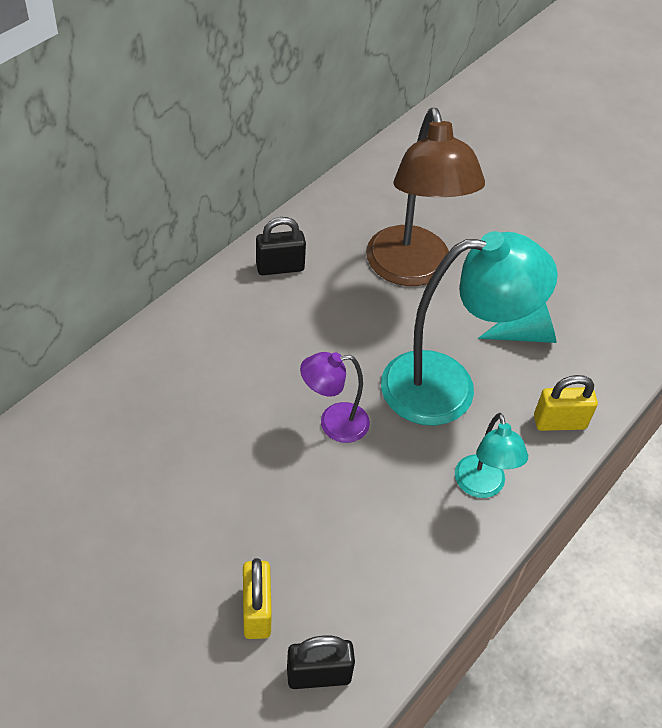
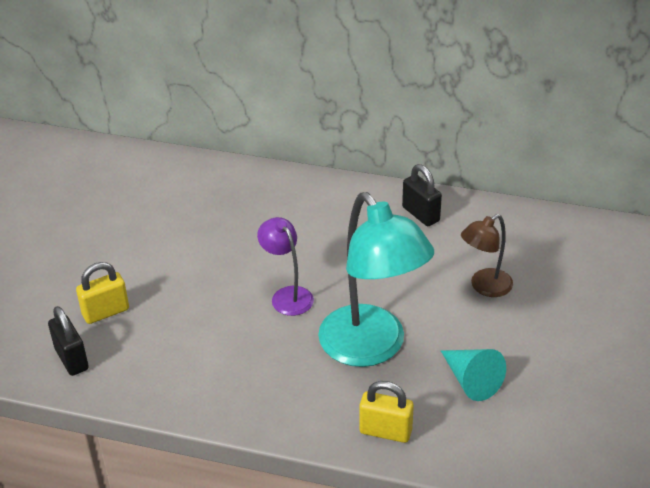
camera: 70 degrees right, 10 degrees down
brown lamp [366,108,485,286] -> brown lamp [461,214,513,297], size x0.51
turquoise lamp [455,413,528,498] -> none
yellow padlock [534,375,598,431] -> yellow padlock turned 45 degrees counterclockwise [359,381,414,443]

